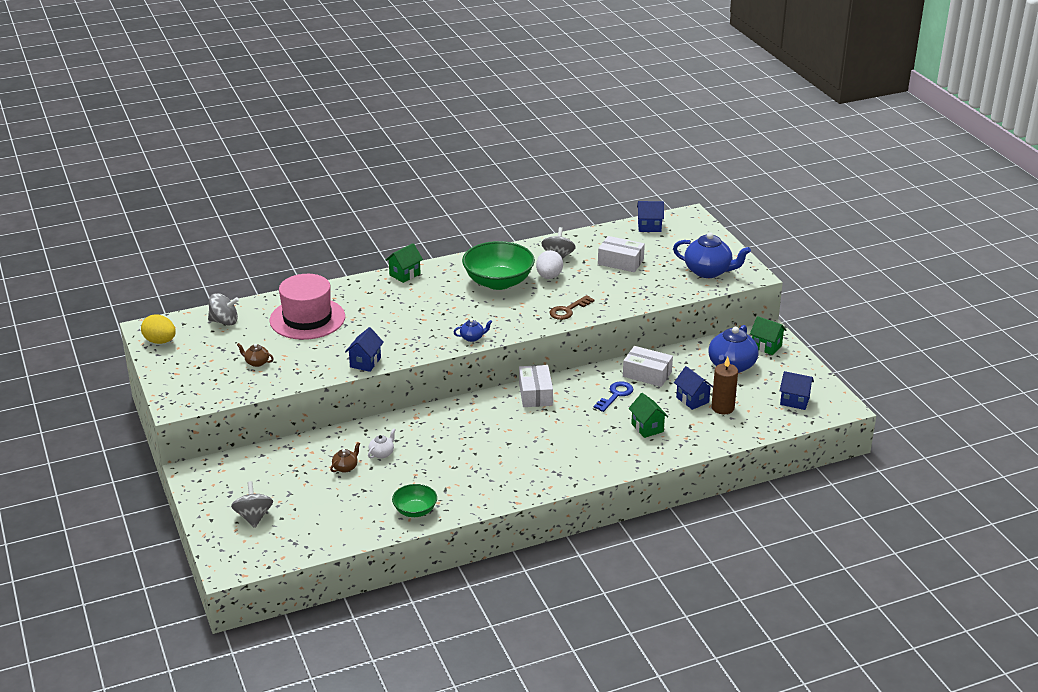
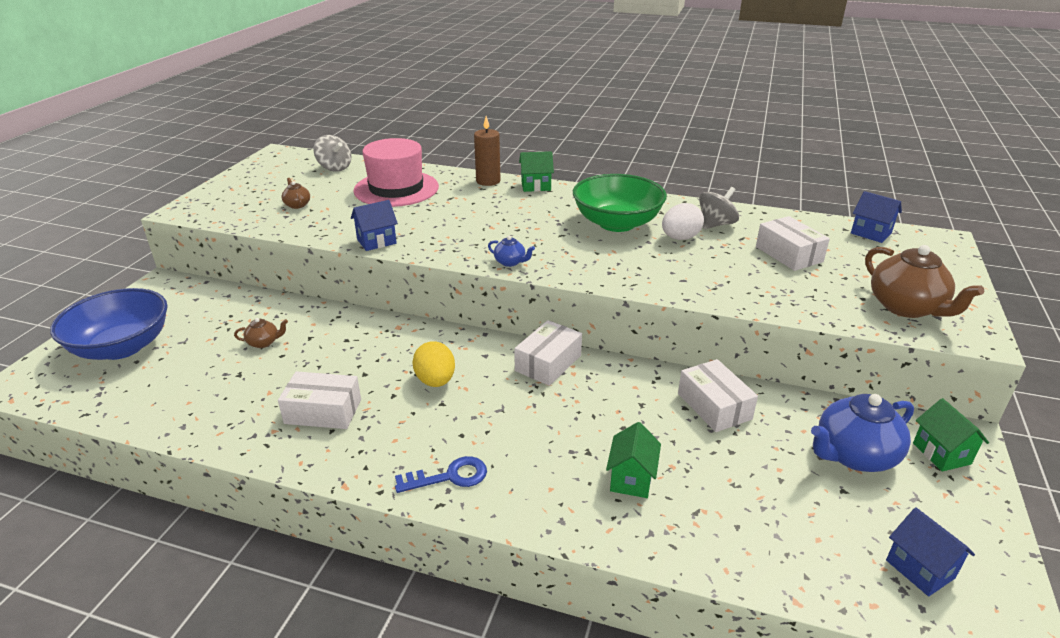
camera: 40 degrees right, 0 degrees up
yellow egg [141,314,176,344] -> yellow egg moved to [412,341,455,387]
grey spinning top [231,481,273,528] -> blue bowl [50,288,168,360]
white teapot [368,428,396,459] -> none
green bowl [392,484,437,517] -> none
brown key [550,295,594,320] -> none
blue key [594,381,633,412] -> blue key moved to [395,456,487,493]
blue teapot [673,233,751,278] -> brown teapot [865,245,984,318]
blue house [674,366,713,410] -> none
brown candle [711,356,738,414] -> brown candle moved to [474,116,501,186]
none -> white box [278,371,361,429]

